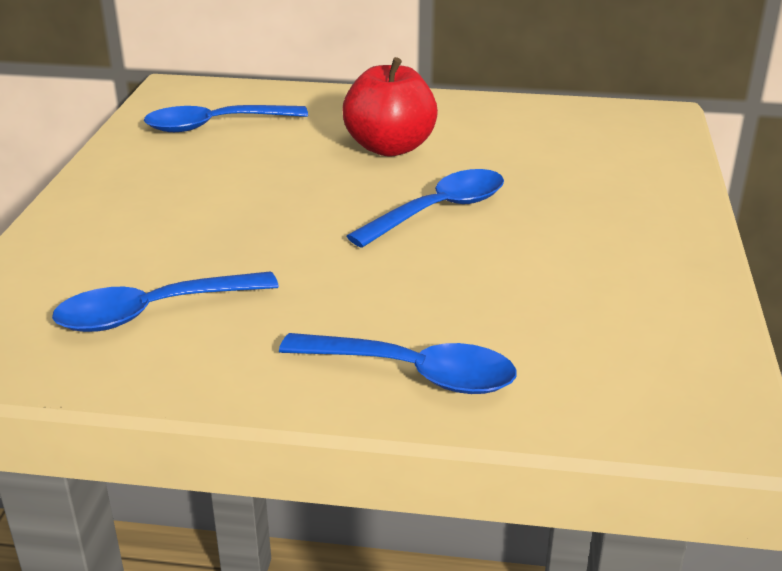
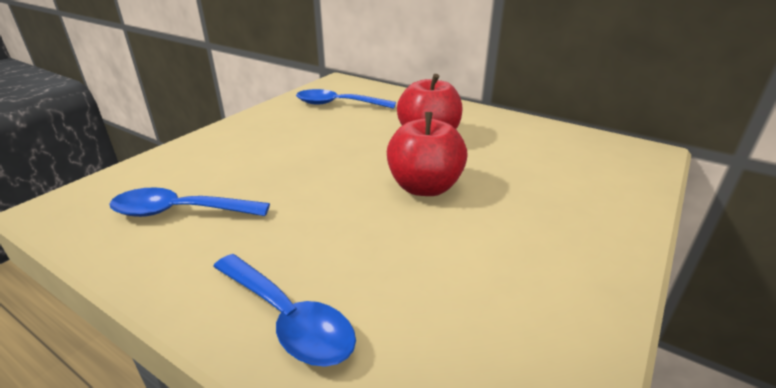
camera: 25 degrees right, 0 degrees up
blue spoon [347,169,504,248] -> red apple [387,112,468,196]

